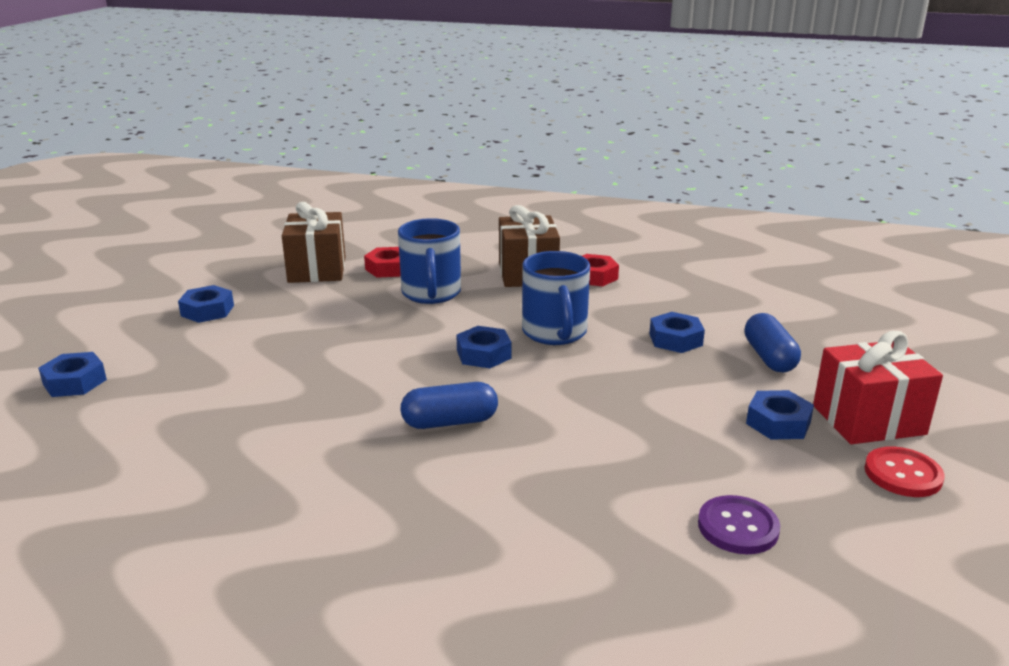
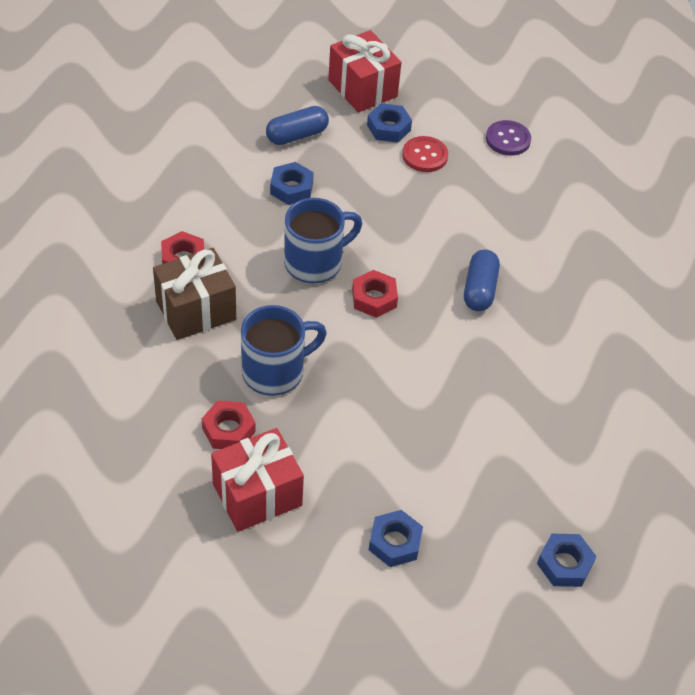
camera: 115 degrees left, 25 degrees up
brown gift [282,202,345,283] -> red gift [211,428,304,532]
blue capsule [400,382,498,429] -> blue capsule turned 45 degrees clockwise [464,250,500,311]
blue nut [456,326,512,368] -> red nut [352,270,398,318]
red button [865,447,945,497] -> red button moved to [402,136,448,172]

